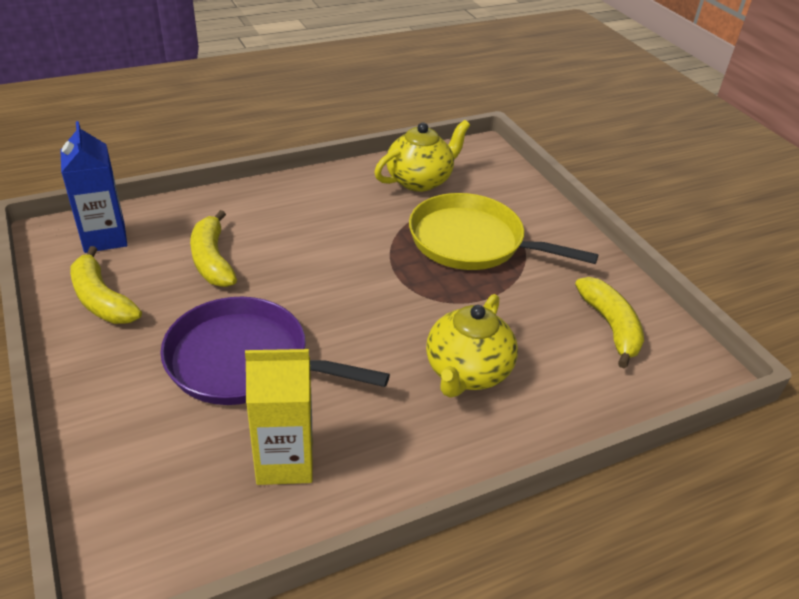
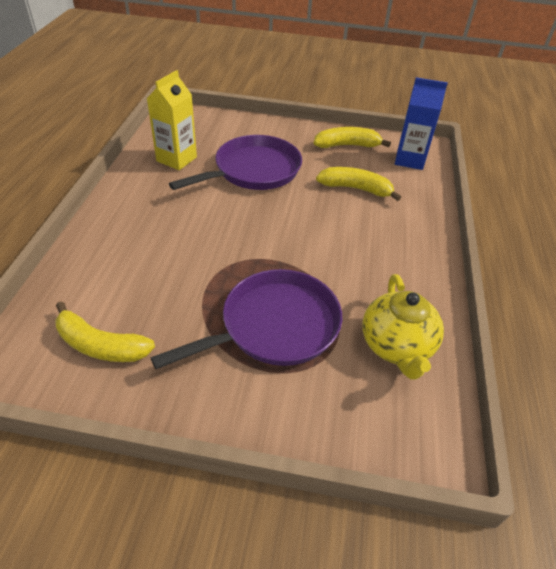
camera: 125 degrees right, 5 degrees up
yellow pan [409,193,599,270] -> purple pan [151,269,342,369]
yellow teapot [426,294,518,398] -> none

